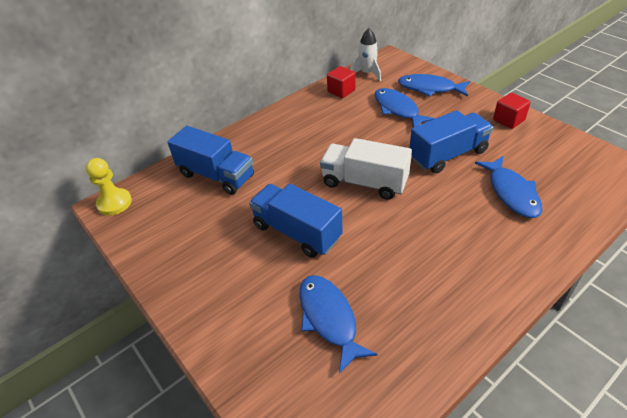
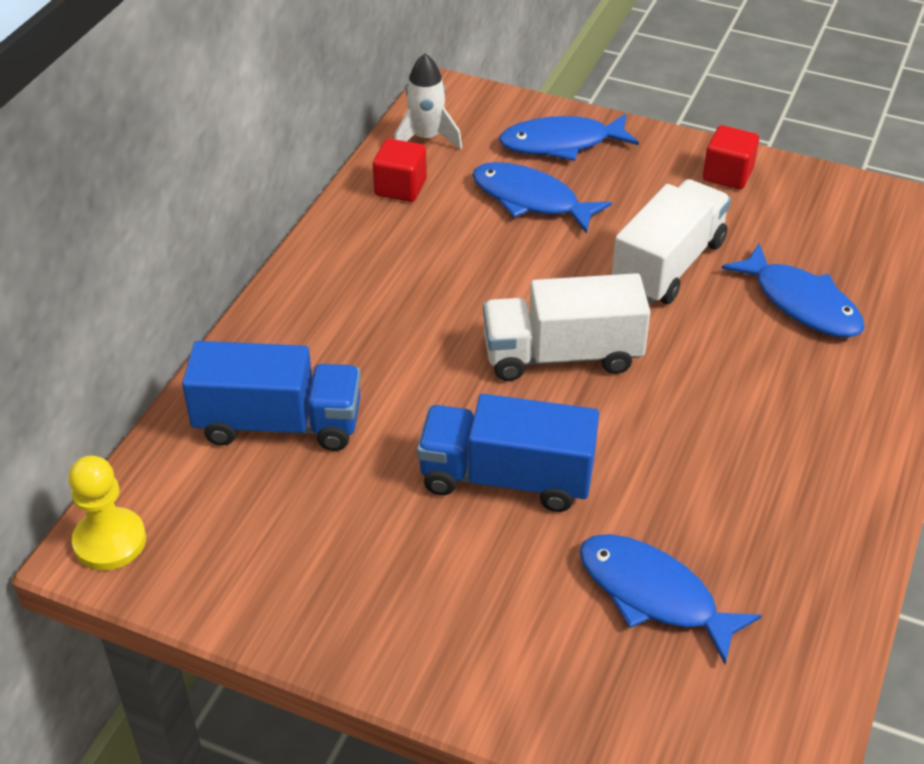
camera: 30 degrees left, 0 degrees up
blue truck [409,110,493,174] -> white truck [611,179,731,304]

